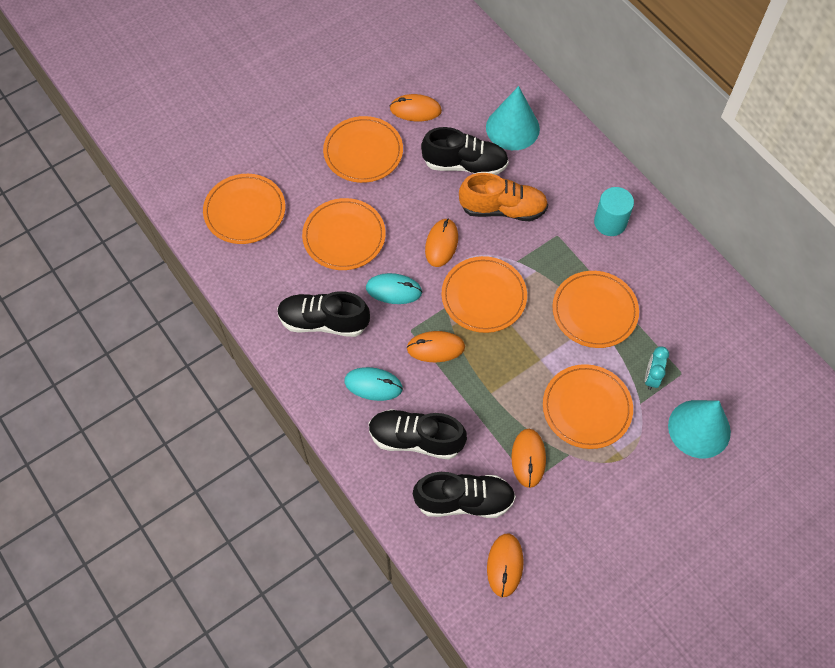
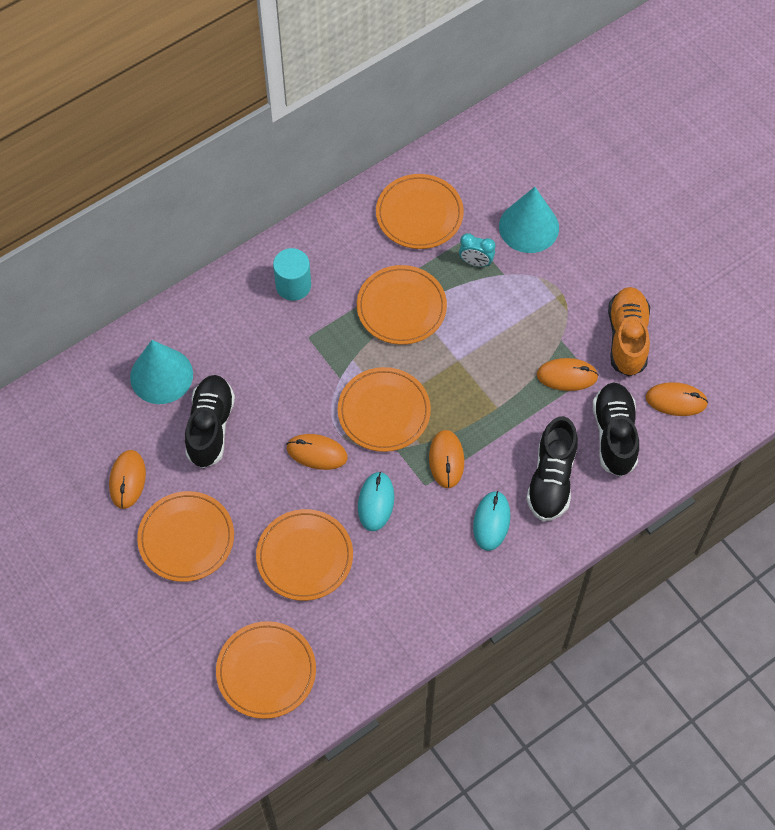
camera: 90 degrees left, 0 degrees up
black shoe [277,291,370,337] -> none
orange shoe [459,173,548,221] -> orange shoe moved to [608,287,650,376]
orange plate [543,364,633,449] -> orange plate moved to [376,174,464,249]

